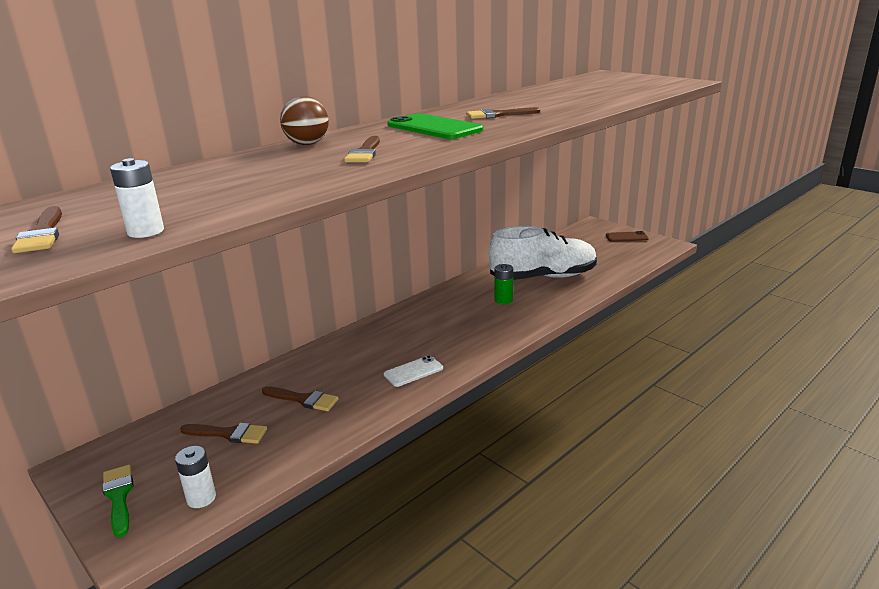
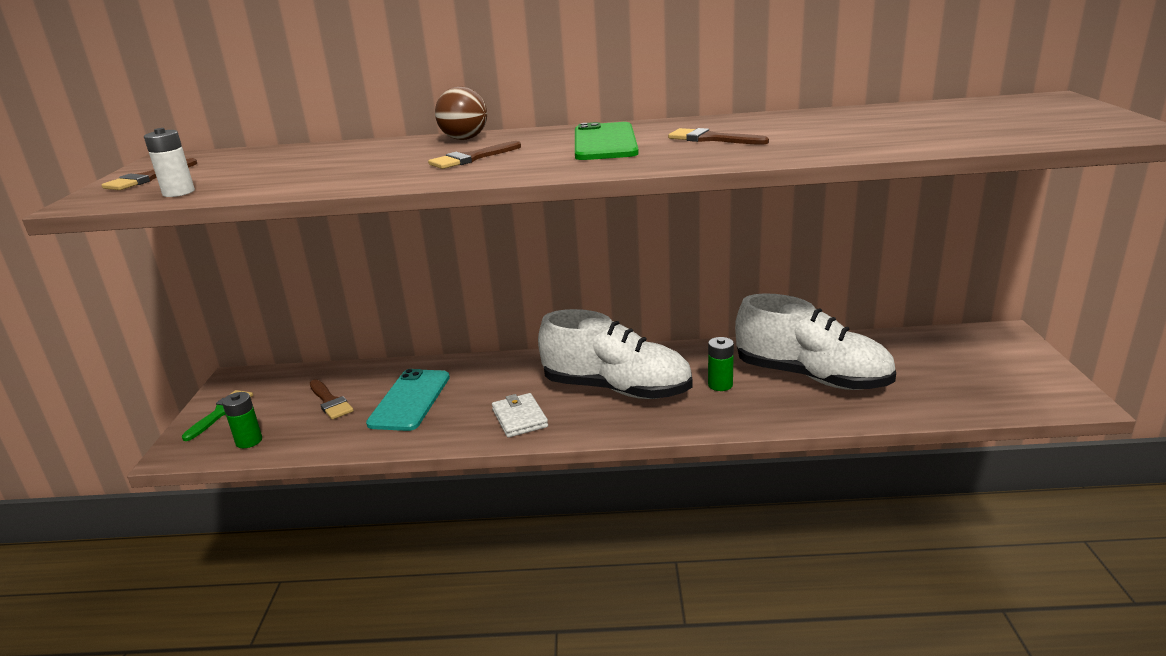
camera: 45 degrees right, 0 degrees up
white battery [175,446,216,508] -> green battery [222,392,262,448]
brown brush [262,386,339,411] -> turquoise phone [366,369,450,431]
white phone [384,356,443,387] -> white wallet [492,393,548,438]
brown phone [606,231,649,242] -> none
none -> white shoe [538,309,692,399]

